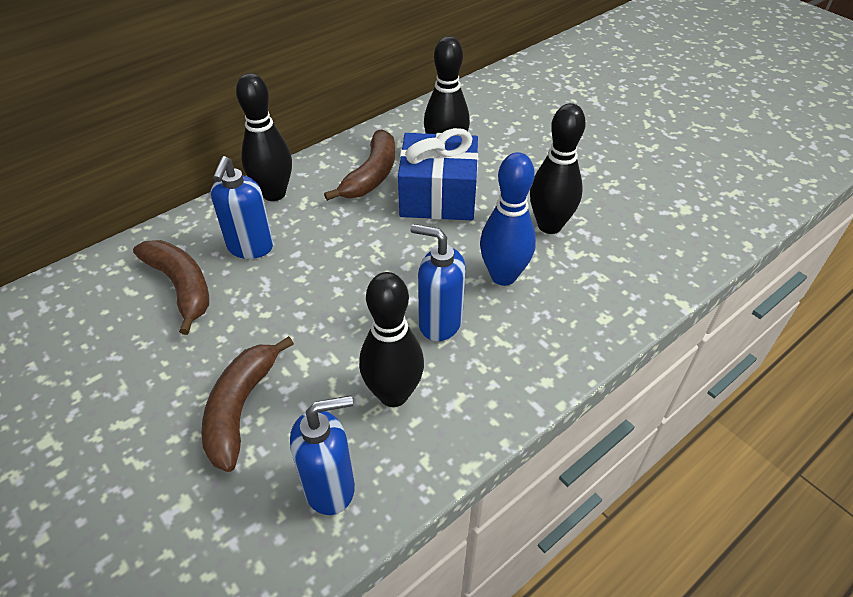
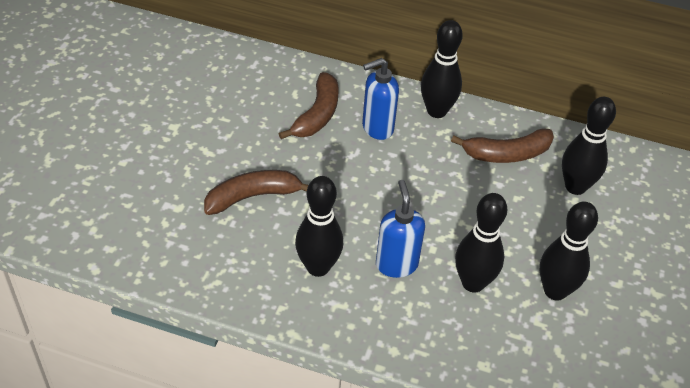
camera: 55 degrees right, 0 degrees up
blue soap dispenser [290,395,355,515] -> none
blue gift [398,128,478,220] -> none
blue bowling pin [480,152,536,286] -> black bowling pin [455,193,507,293]

